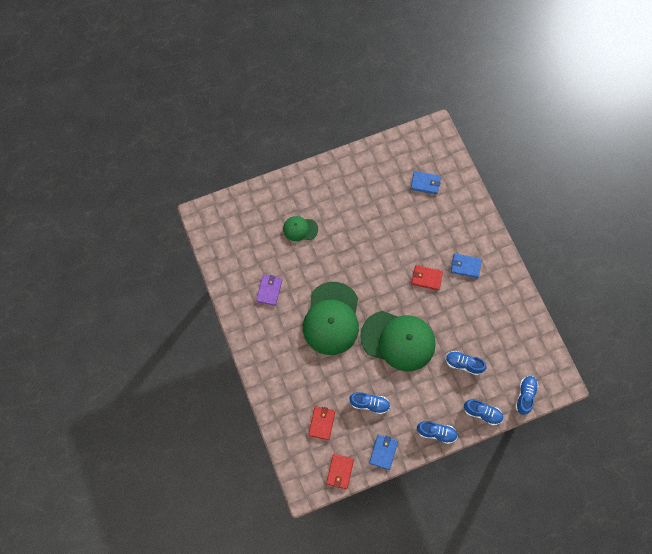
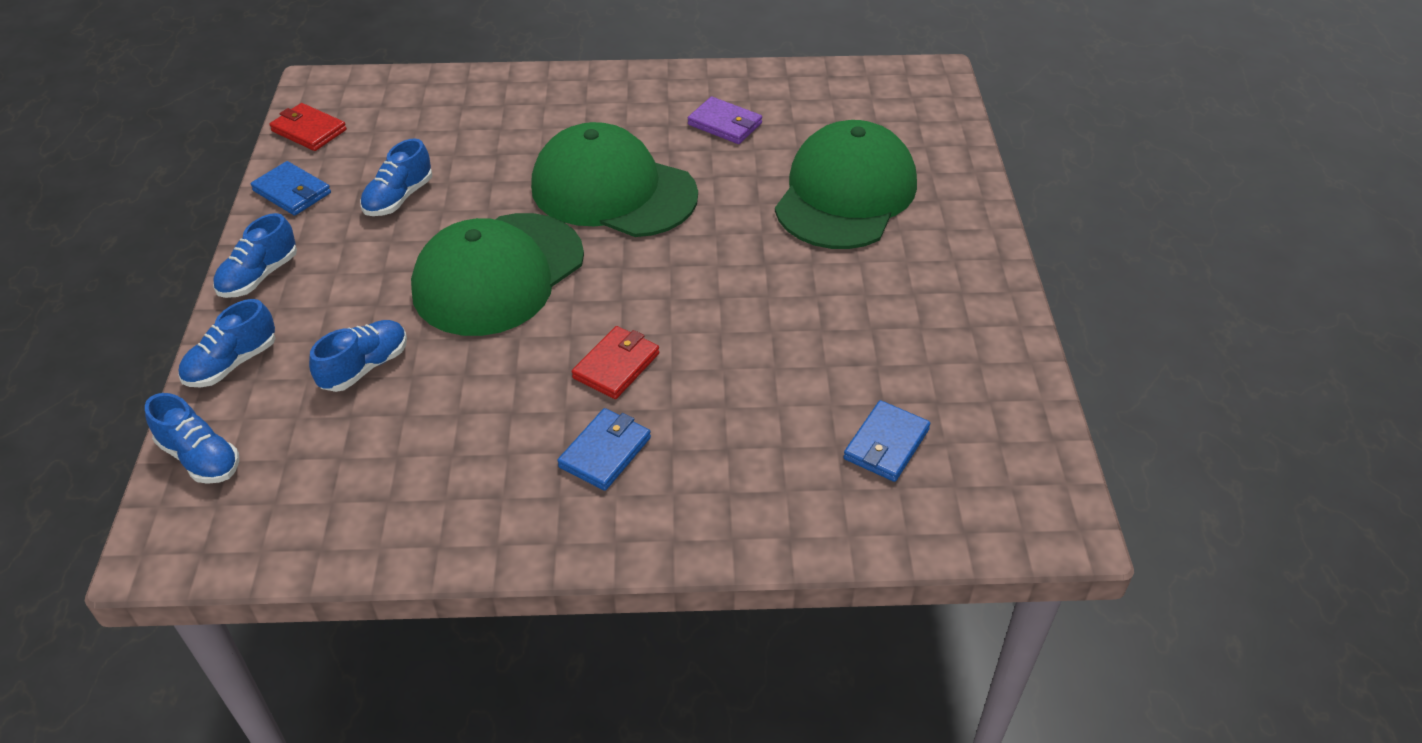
camera: 110 degrees right, 25 degrees down
green cap [283,216,318,241] -> green cap [775,120,917,249], size x2.06
red wallet [308,406,335,440] -> none

